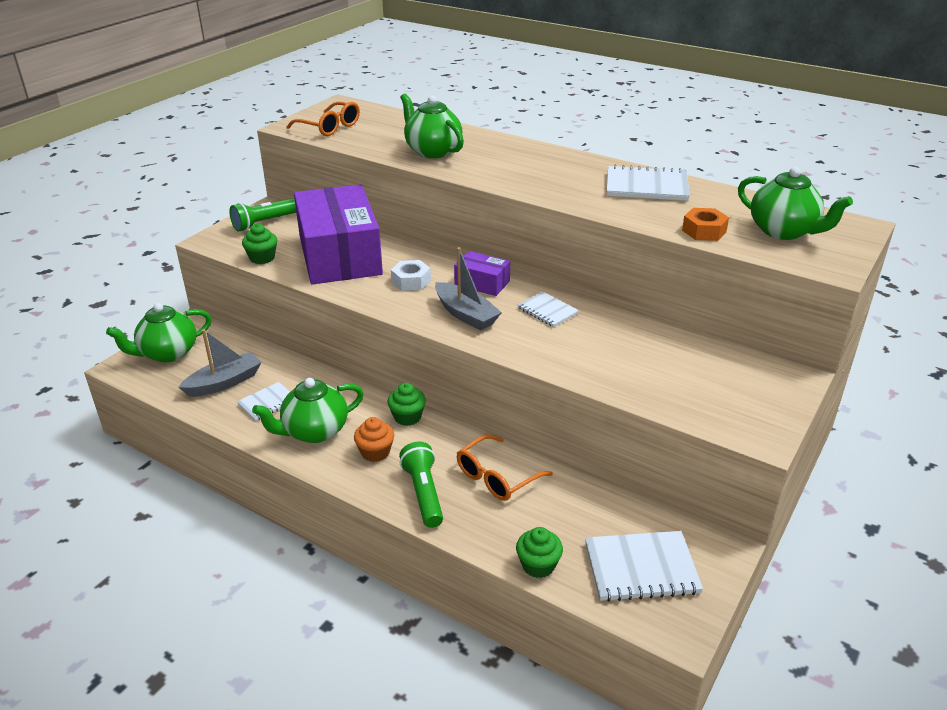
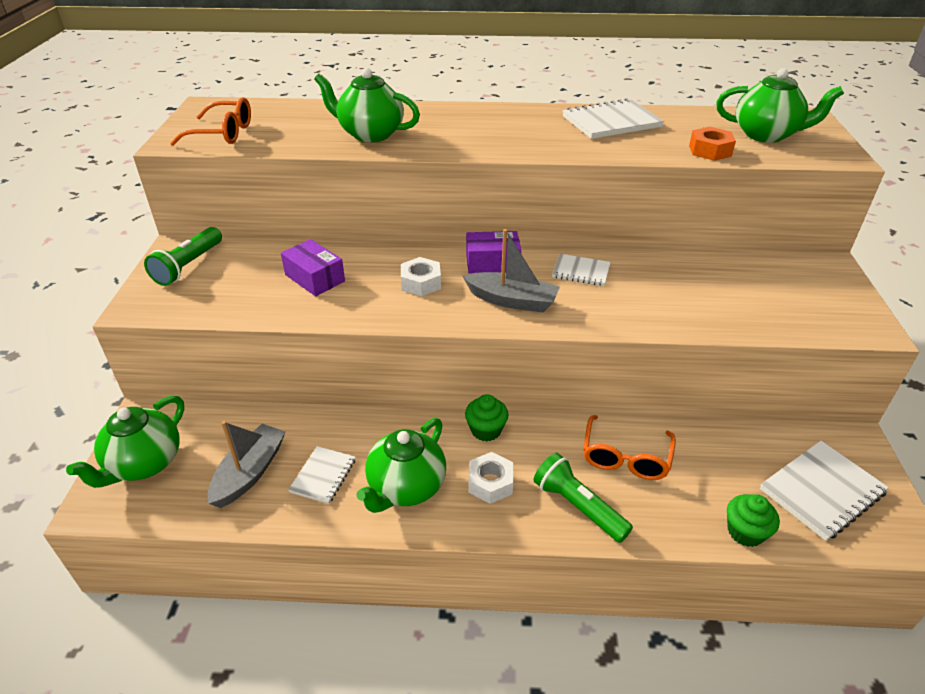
camera: 30 degrees left, 5 degrees up
green cupcake [242,224,277,264] -> none
purple box [294,184,383,285] -> purple box [281,239,345,296], size x0.44
orange cupcake [354,417,394,462] -> white nut [468,452,513,504]

